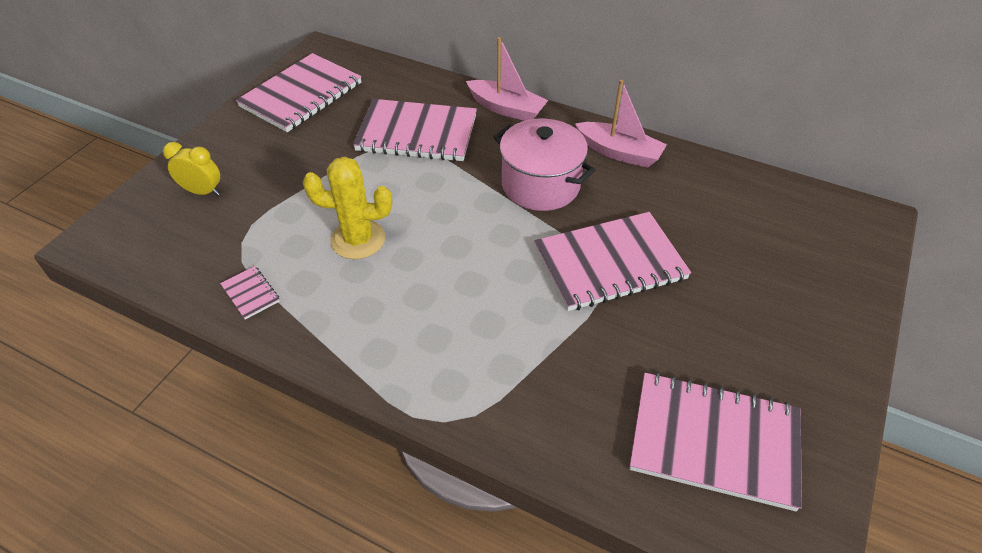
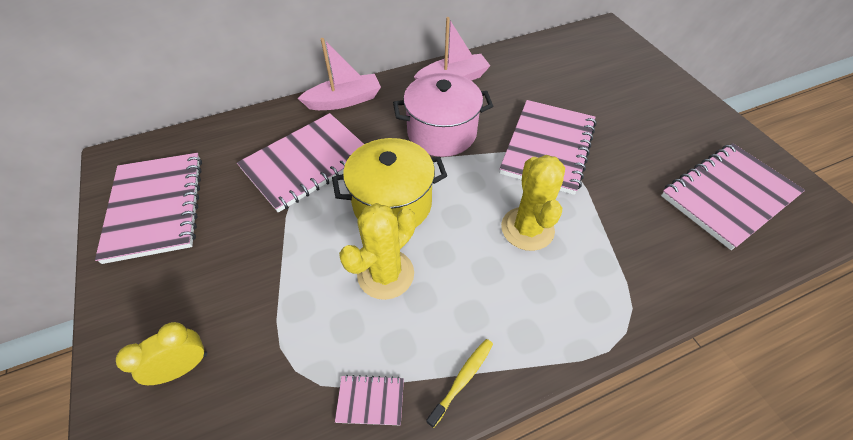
camera: 50 degrees left, 5 degrees up
none -> yellow pot [332,138,447,228]
none -> yellow toothbrush [426,339,493,428]
none -> yellow cactus [501,155,565,251]

